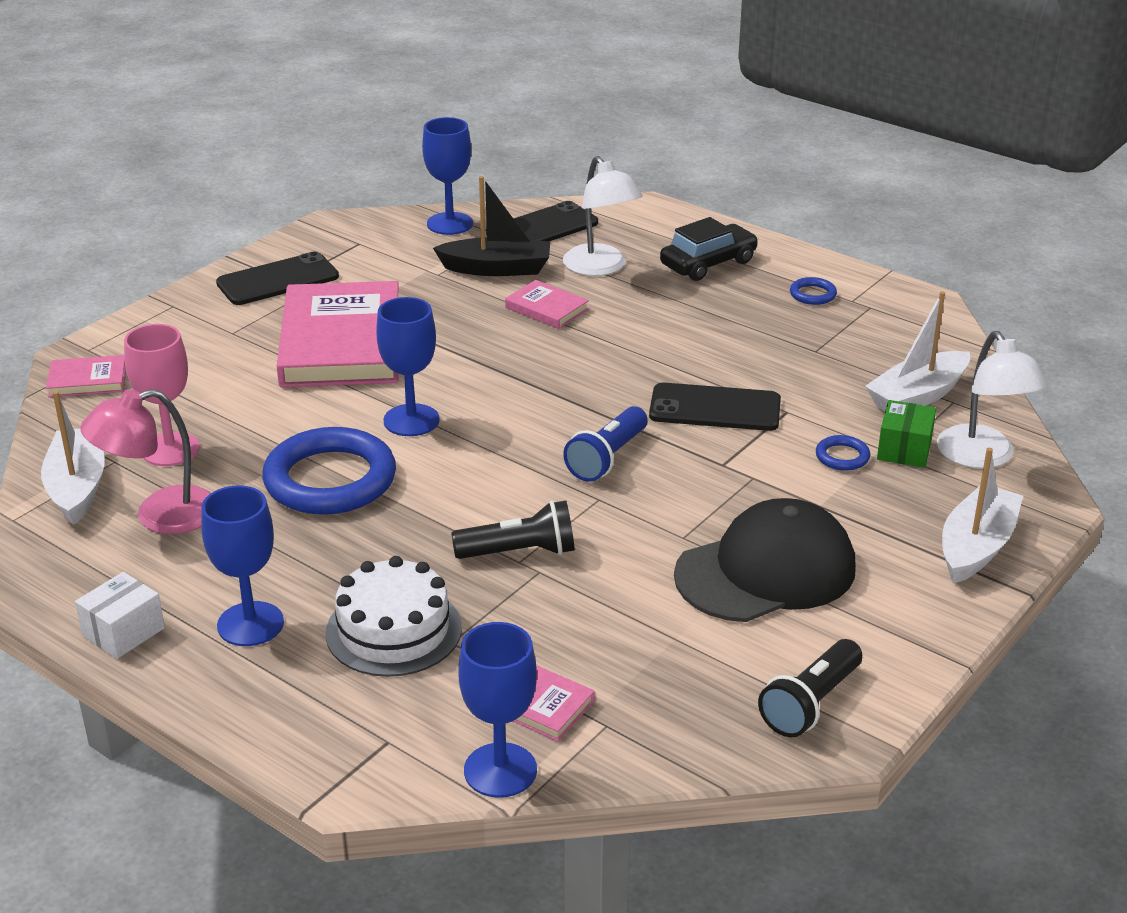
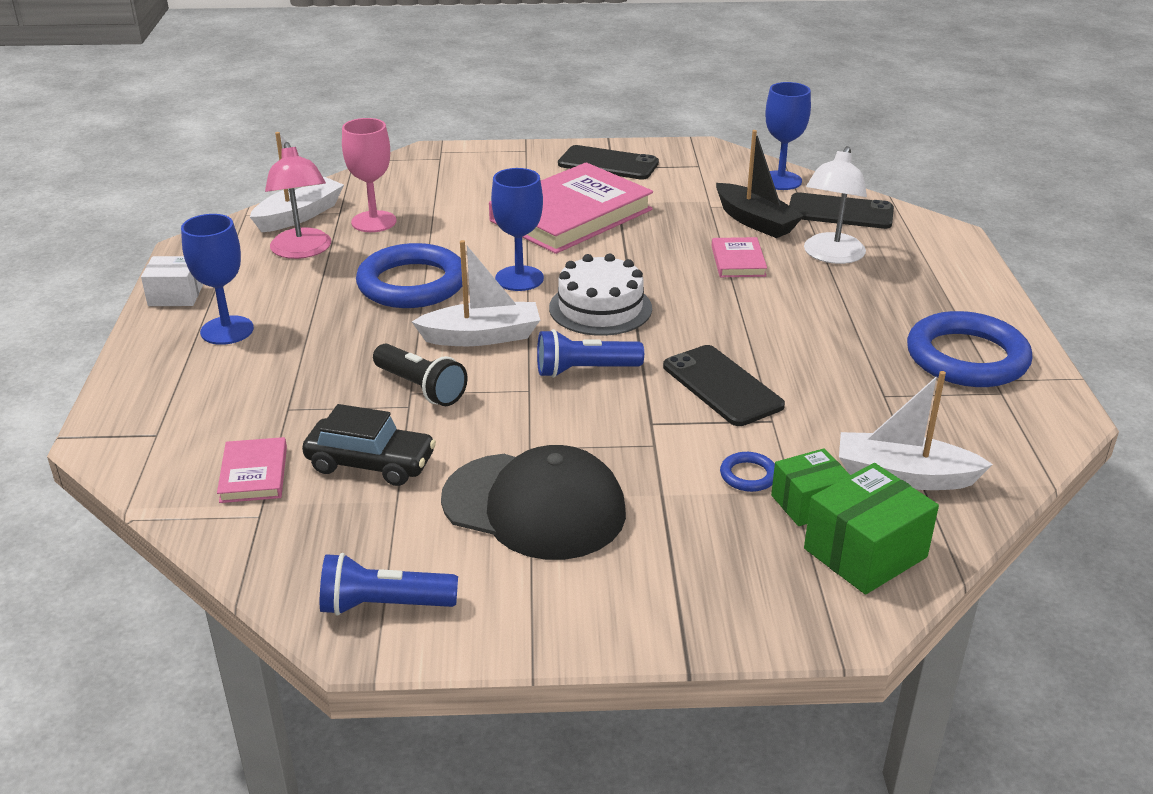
camera: 50 degrees right, 0 degrees up
pink book [46,355,126,398] -> none
pink lamp [80,389,211,534] -> pink lamp turned 135 degrees counterclockwise [265,142,331,259]
white cake [326,556,462,677] -> white cake moved to [549,254,652,336]
blue goblet [458,622,537,798] -> none
black car [660,217,759,281] -> black car moved to [302,404,436,486]
black flashlight [758,639,862,737] -> blue flashlight [320,553,458,616]
blue ring [790,277,837,305] -> blue ring [907,311,1033,387], size x2.39
white lamp [937,331,1048,469] -> green box [804,463,939,595]
white boat [942,448,1023,583] -> white boat moved to [412,240,540,346]

